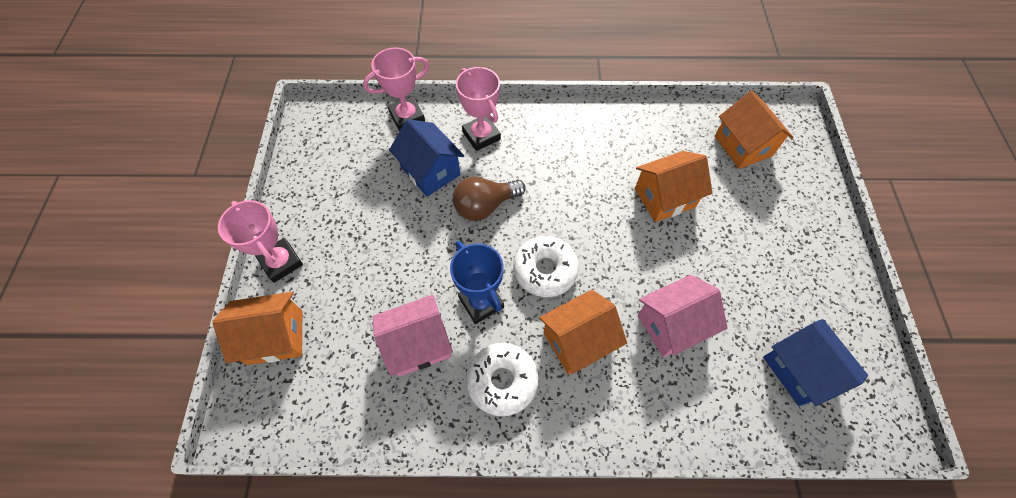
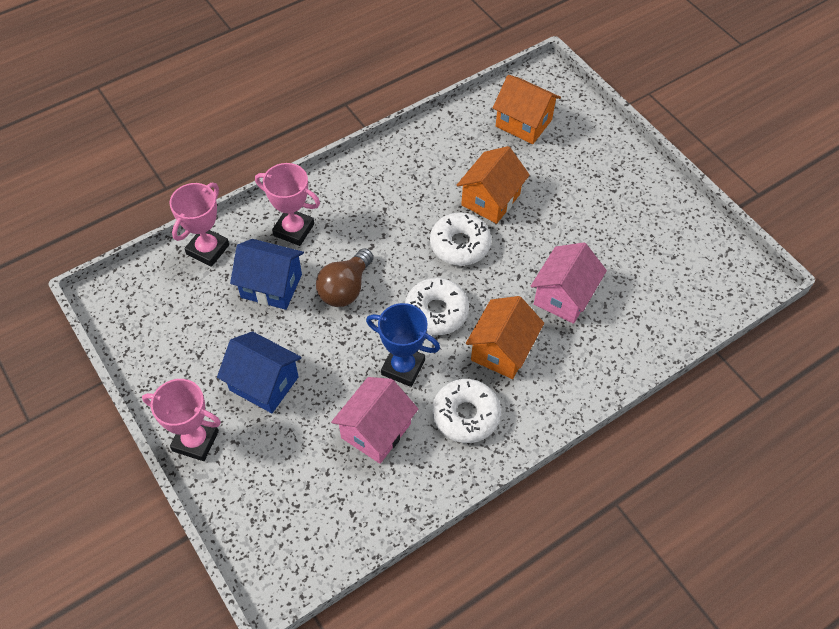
camera: 35 degrees left, 5 degrees down
orange house [212,292,302,365] -> none
blue house [763,319,868,406] -> blue house moved to [217,331,302,413]
none -> white donut [430,212,491,266]

